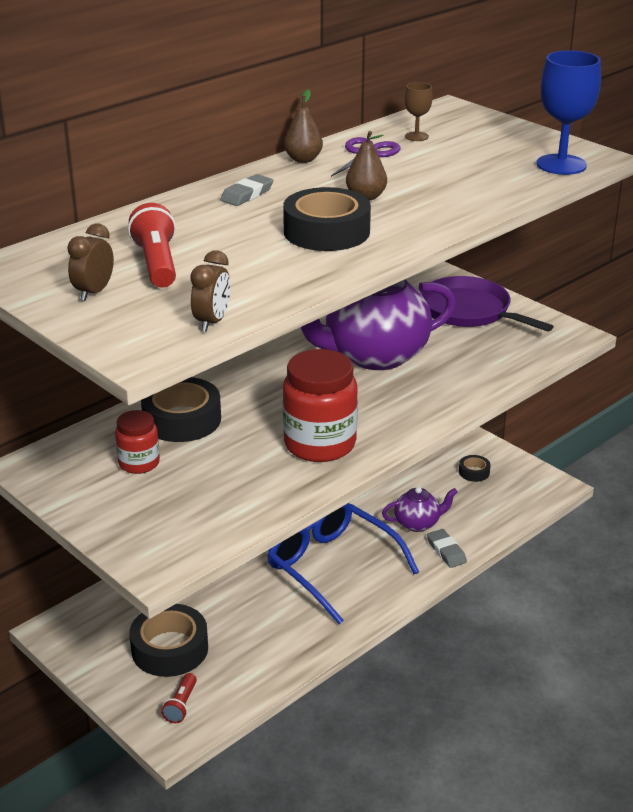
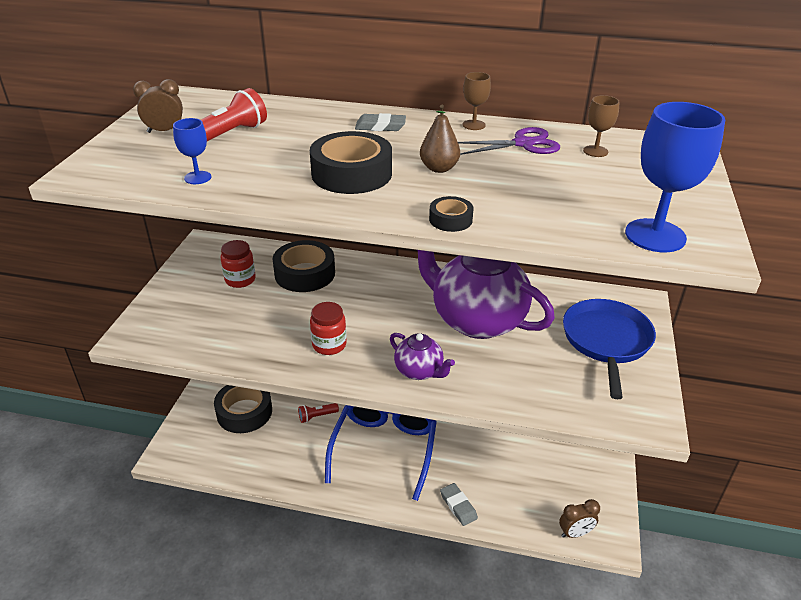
camera: 55 degrees right, 5 degrees up
red flashlight [161,673,197,723] -> red flashlight moved to [298,403,339,423]
brown clock [190,250,231,332] -> brown clock moved to [559,499,600,538]
red jar [283,349,358,462] -> red jar [310,302,347,355], size x0.56
brown pear [284,89,323,163] -> brown goblet [463,72,491,130]
purple teapot [382,487,457,532] -> purple teapot moved to [390,333,455,380]
purple pan [420,276,554,332] -> blue pan [563,299,656,399]
grey eraser [427,529,467,568] -> grey eraser turned 60 degrees counterclockwise [440,483,478,526]
black tape [459,455,491,482] -> black tape moved to [429,196,474,232]
none -> blue goblet [173,118,211,184]

